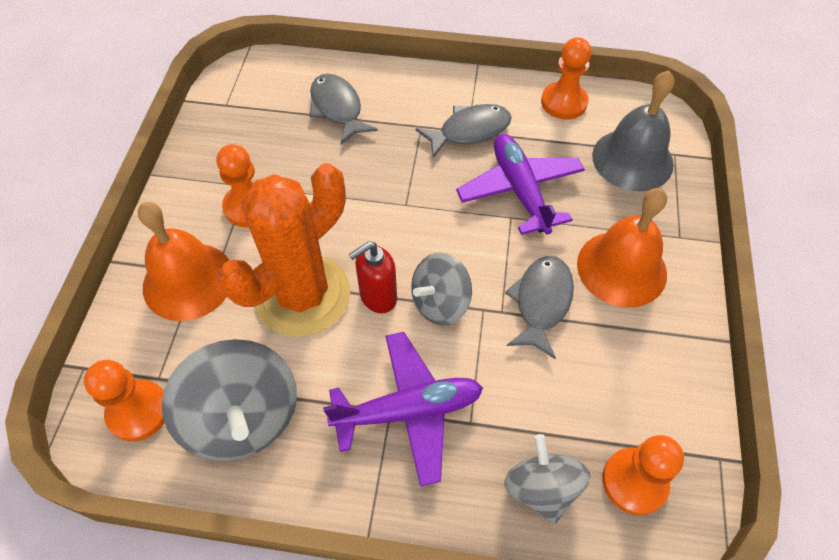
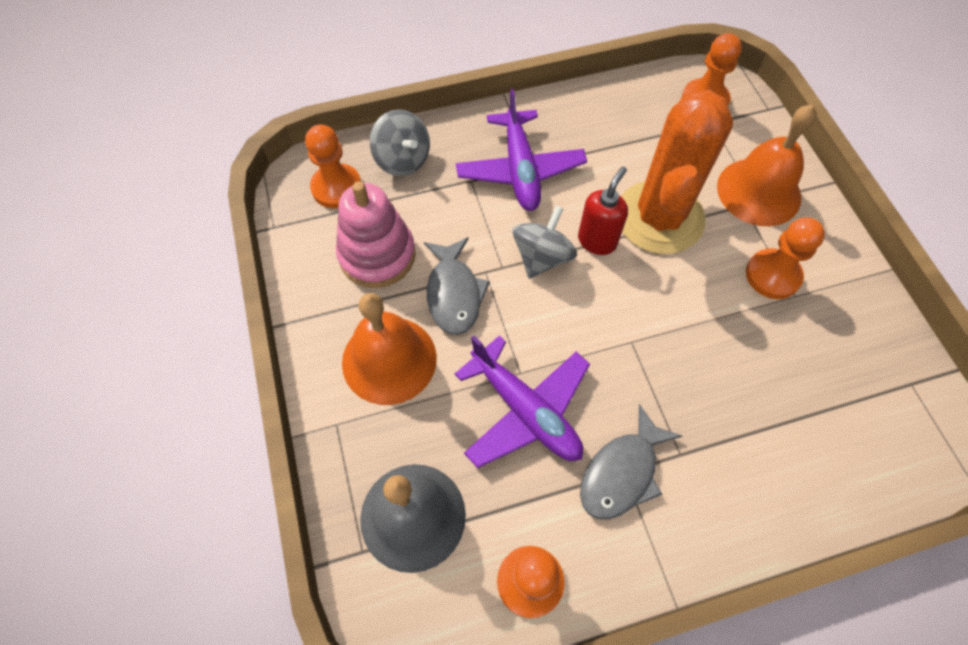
camera: 155 degrees right, 5 degrees up
grey spinning top [162,339,297,461] -> none
grey fish [310,74,378,144] -> none
purple plane [323,332,483,487] -> purple plane turned 60 degrees counterclockwise [456,89,587,211]
none -> pink stacking toy [336,182,416,288]

